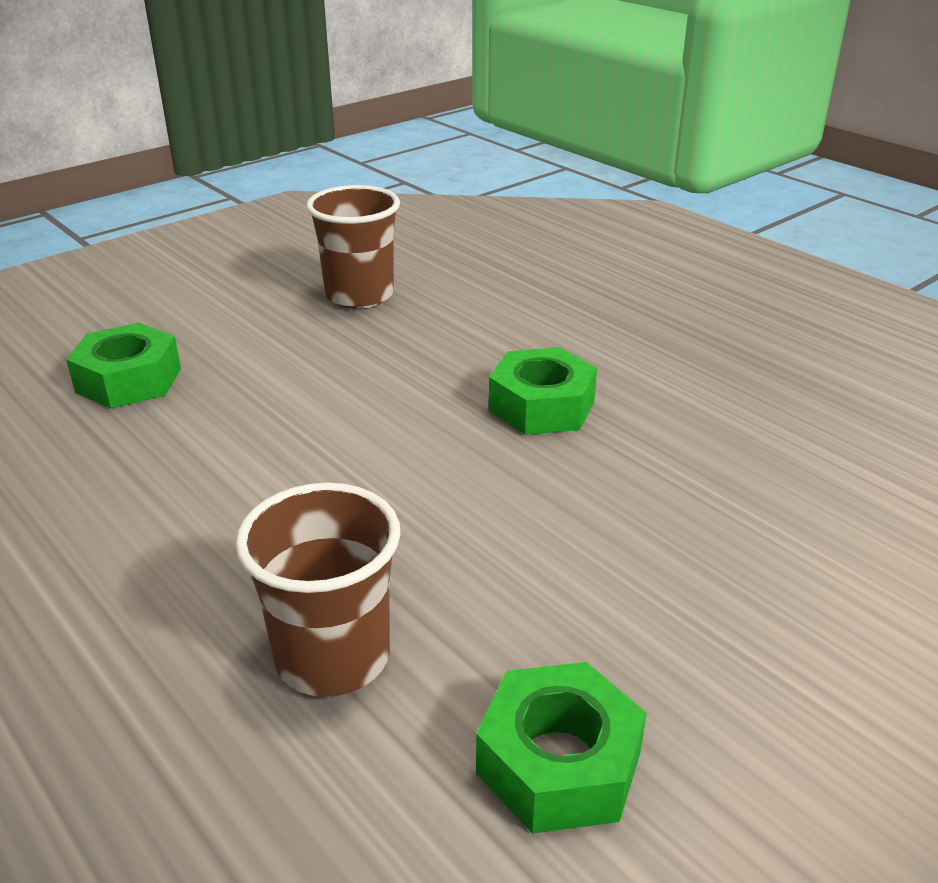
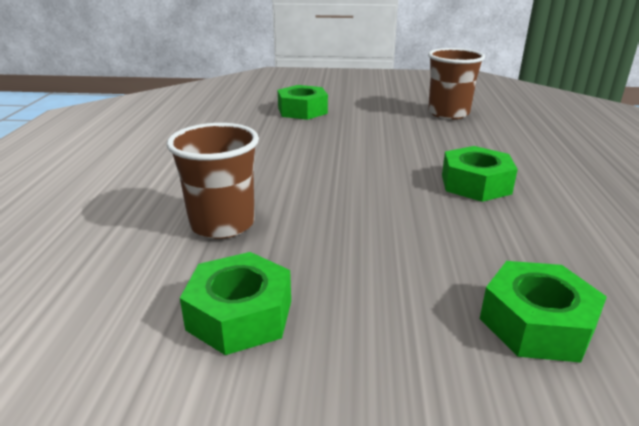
camera: 45 degrees right, 5 degrees down
none -> green nut [480,261,607,363]

